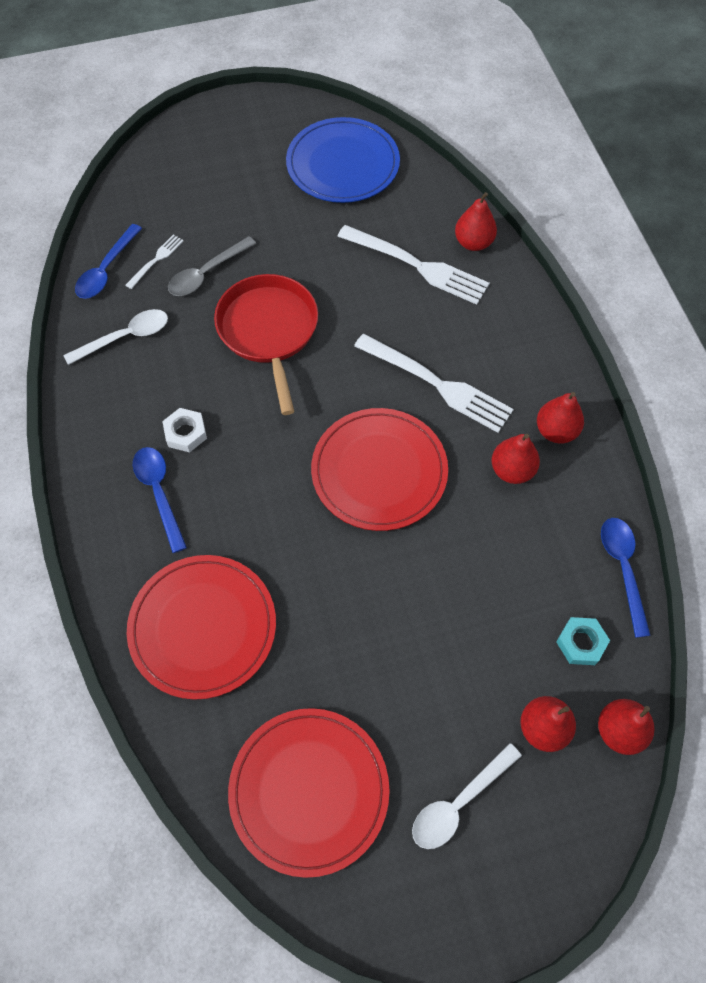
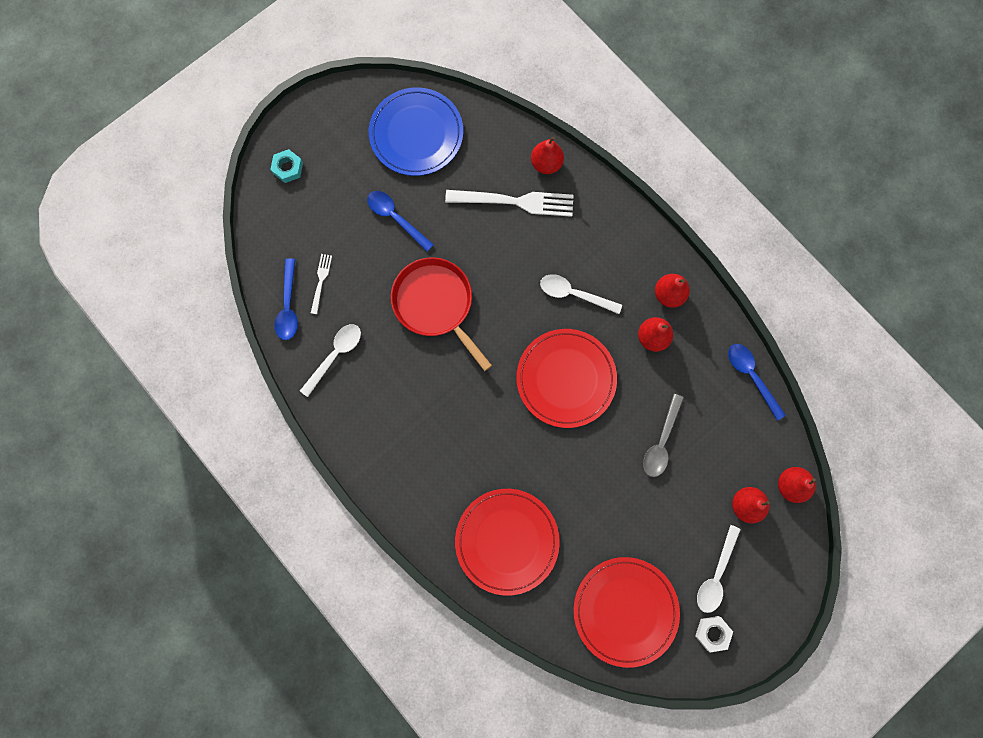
camera: 25 degrees left, 15 degrees up
blue spoon [133,447,187,553] -> blue spoon moved to [367,191,434,252]
white nut [162,408,207,452] -> white nut moved to [695,616,733,653]
grey spoon [168,236,256,296] -> grey spoon moved to [643,394,684,477]
white fork [354,334,514,433] -> white spoon [540,274,622,314]
turquoise nut [556,617,610,665] -> turquoise nut moved to [270,149,303,183]

